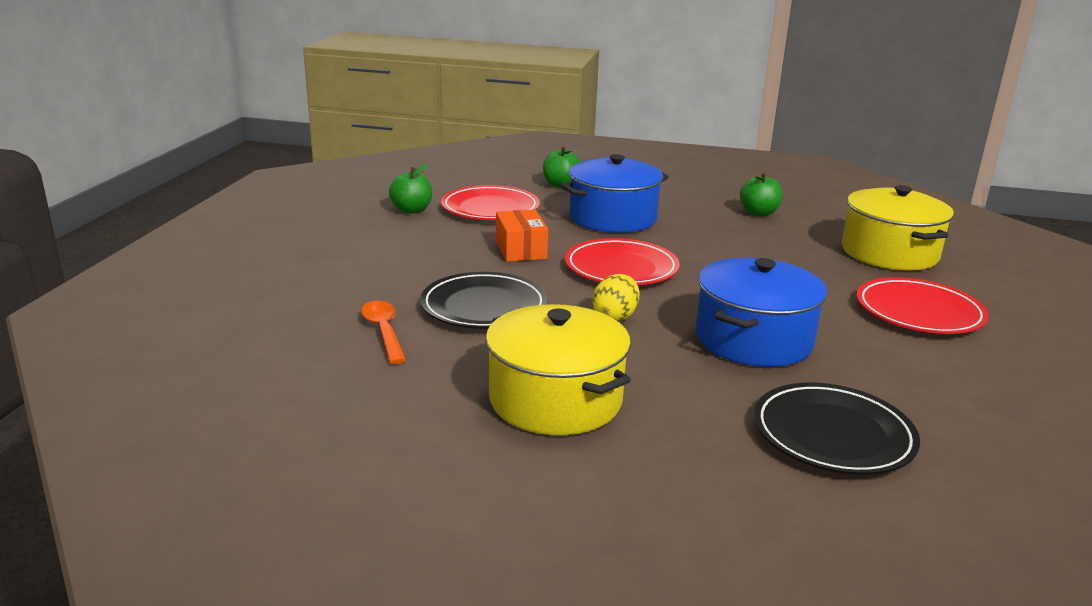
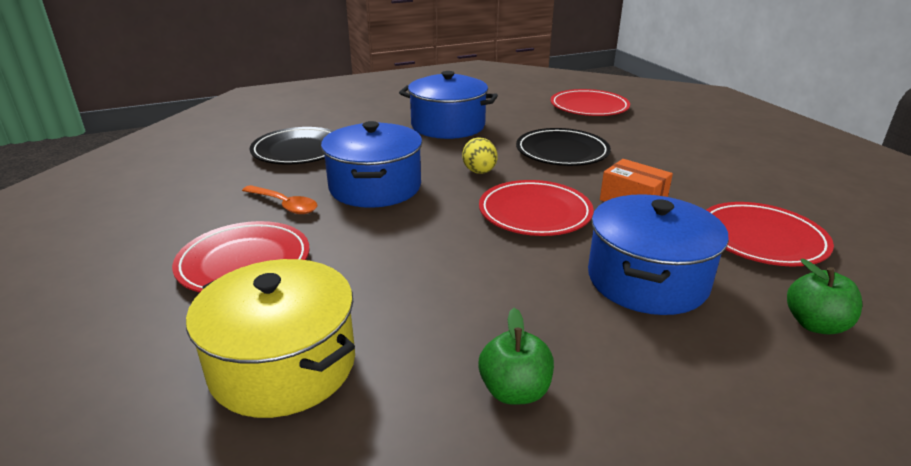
camera: 145 degrees right, 5 degrees up
orange spoon [361,301,406,364] -> orange spoon moved to [242,185,318,214]
green apple [389,163,432,214] -> none
yellow pot [485,304,631,435] -> blue pot [399,71,498,139]
none -> red plate [550,89,630,116]

